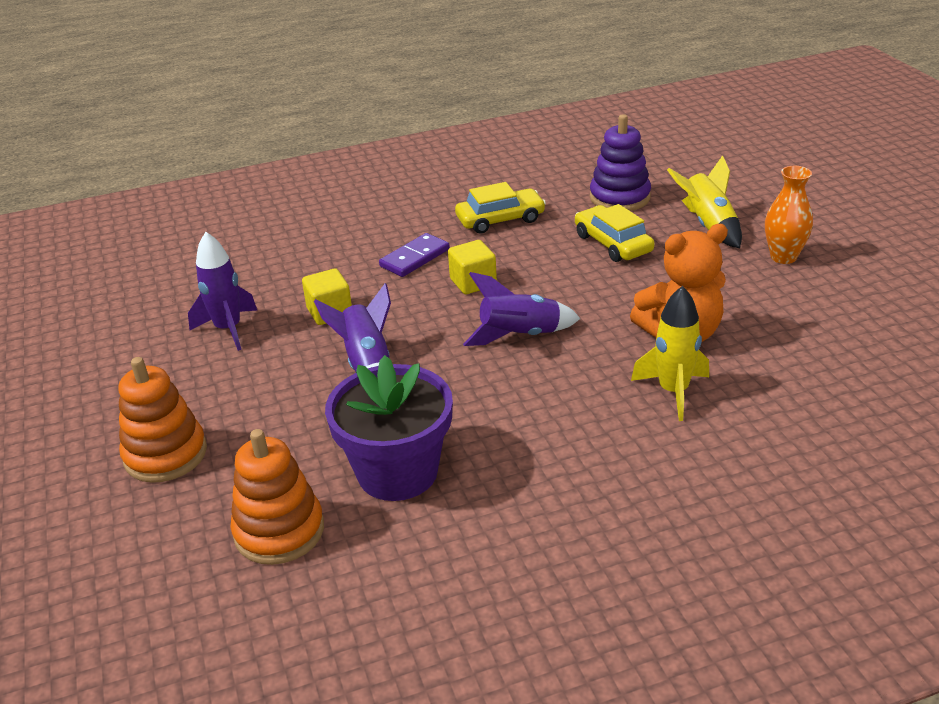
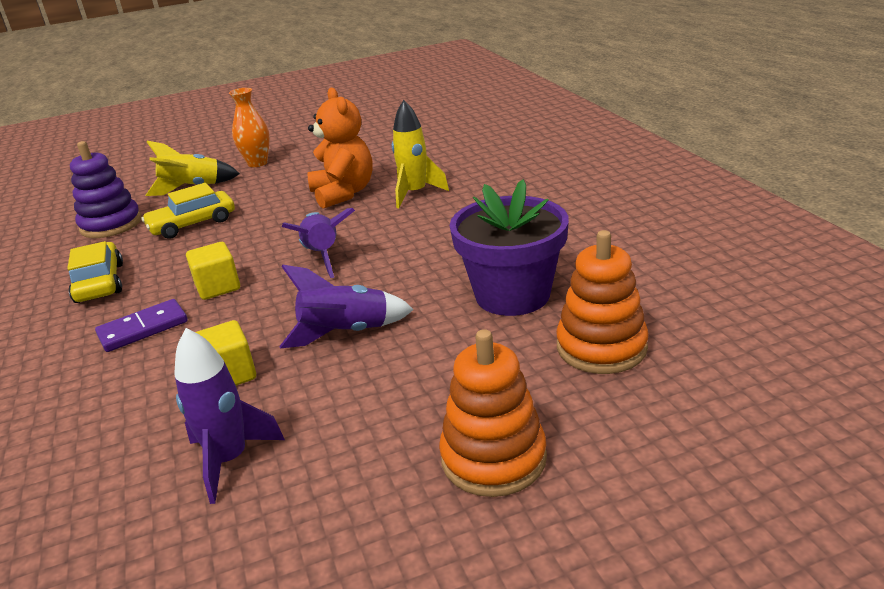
camera: 90 degrees left, 5 degrees down
purple domino [379,233,450,277] -> purple domino turned 75 degrees counterclockwise [95,299,188,352]

